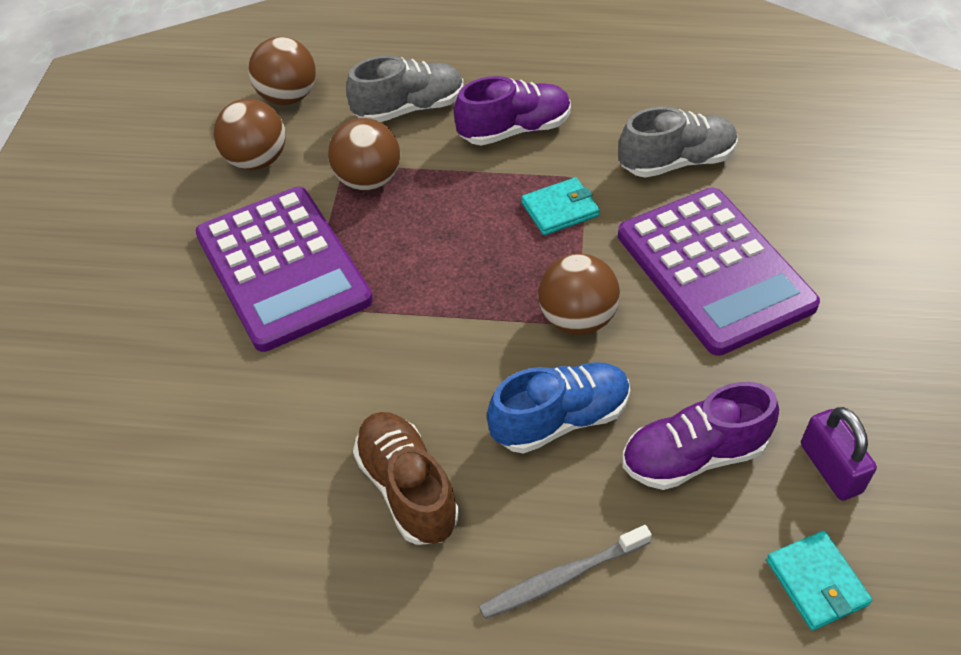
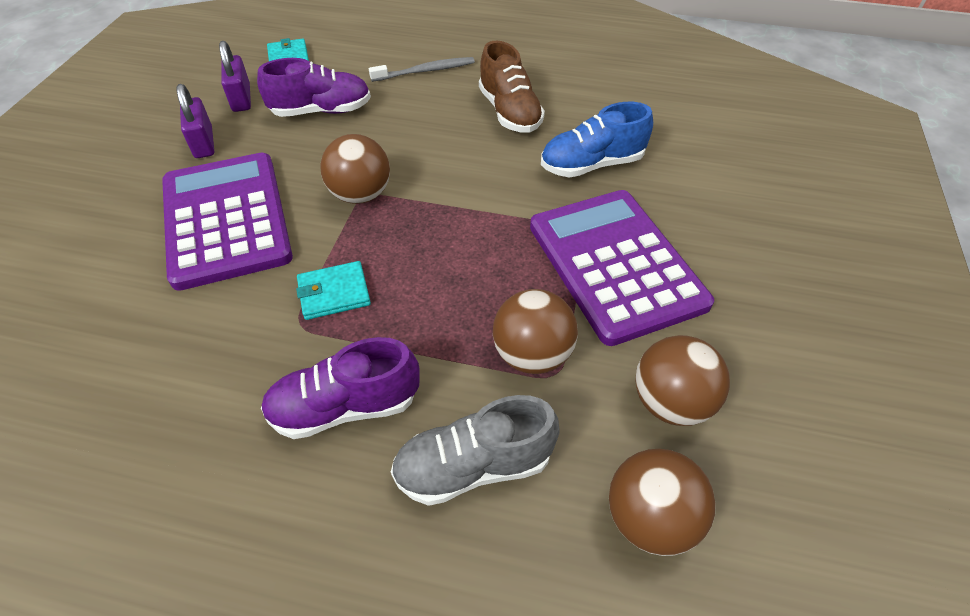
camera: 175 degrees left, 0 degrees up
blue shoe [487,362,630,454] -> blue shoe moved to [541,102,653,178]
grey shoe [619,107,738,178] -> none
none -> purple padlock [176,84,215,158]

